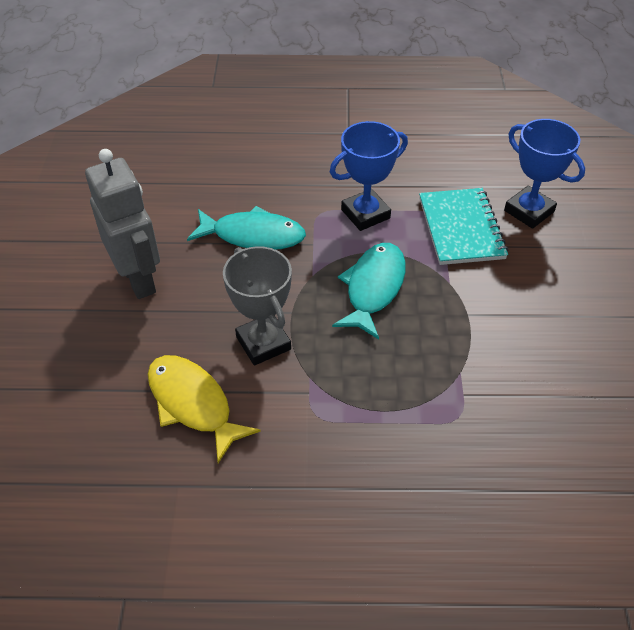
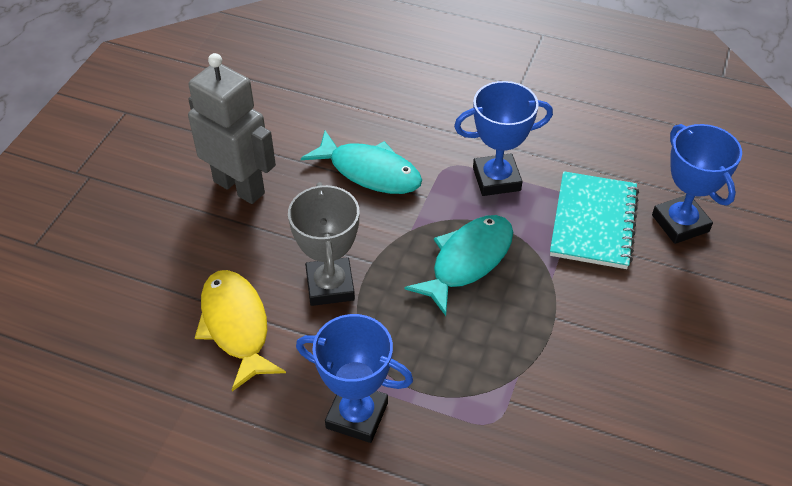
camera: 20 degrees right, 0 degrees up
grey robot [85,149,160,299] -> grey robot turned 45 degrees counterclockwise [188,53,276,204]
none -> blue trophy [296,314,413,443]

